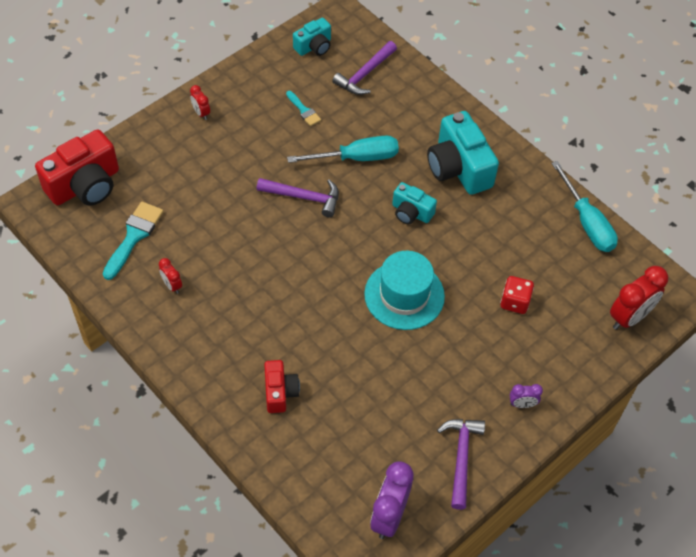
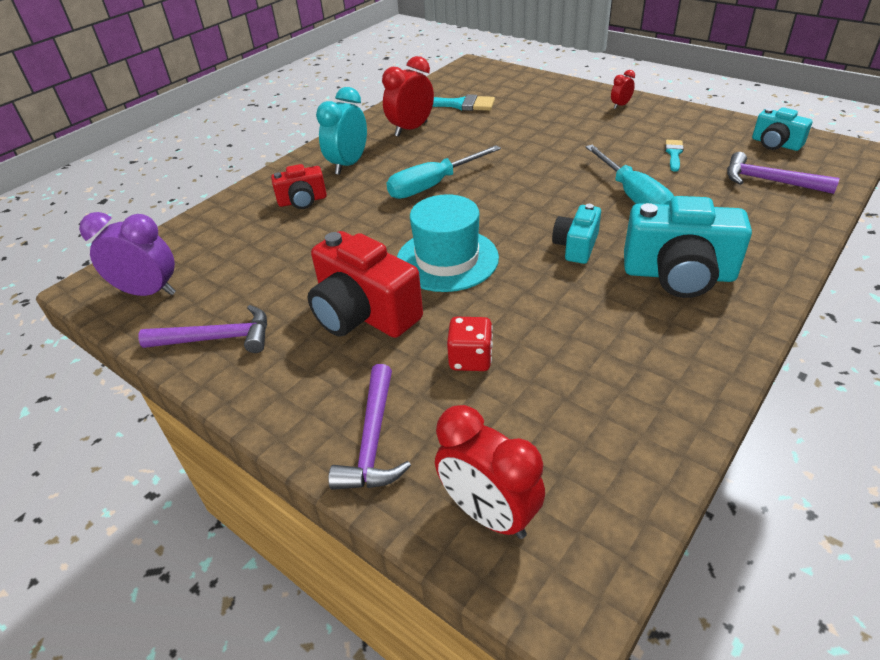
camera: 85 degrees right, 15 degrees down
red camera [35,129,119,206] -> red camera moved to [308,231,423,338]
red clock [159,258,182,294] -> red clock [382,56,434,137], size x1.97
purple hammer [257,178,339,217] -> purple hammer moved to [328,364,411,490]
turquoise brush [286,91,321,126] -> turquoise brush turned 150 degrees clockwise [665,140,684,172]
turquoise camera [427,111,499,195] -> turquoise camera turned 135 degrees counterclockwise [624,196,752,298]
purple clock [510,384,543,408] -> none
turquoise screwdriver [551,161,618,252] -> turquoise screwdriver moved to [386,145,501,199]
none -> turquoise clock [316,87,367,175]

